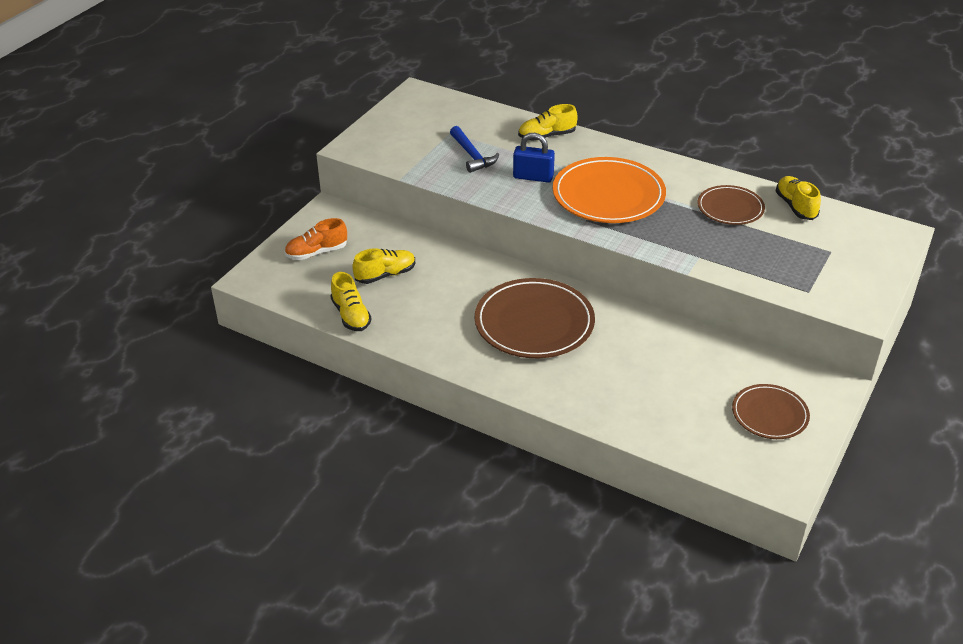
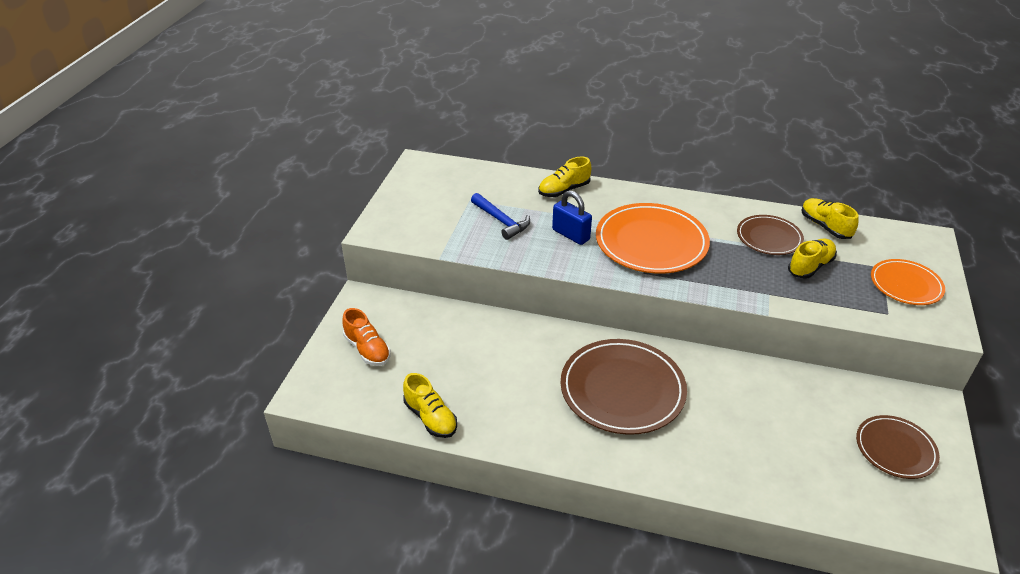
camera: 15 degrees left, 0 degrees up
orange shoe [285,218,347,260] -> orange shoe turned 90 degrees counterclockwise [342,308,391,366]
yellow shoe [352,248,415,284] -> yellow shoe moved to [788,238,837,279]
blue padlock [513,133,555,183] -> blue padlock turned 45 degrees clockwise [552,190,592,245]
none -> orange plate [871,259,945,305]

